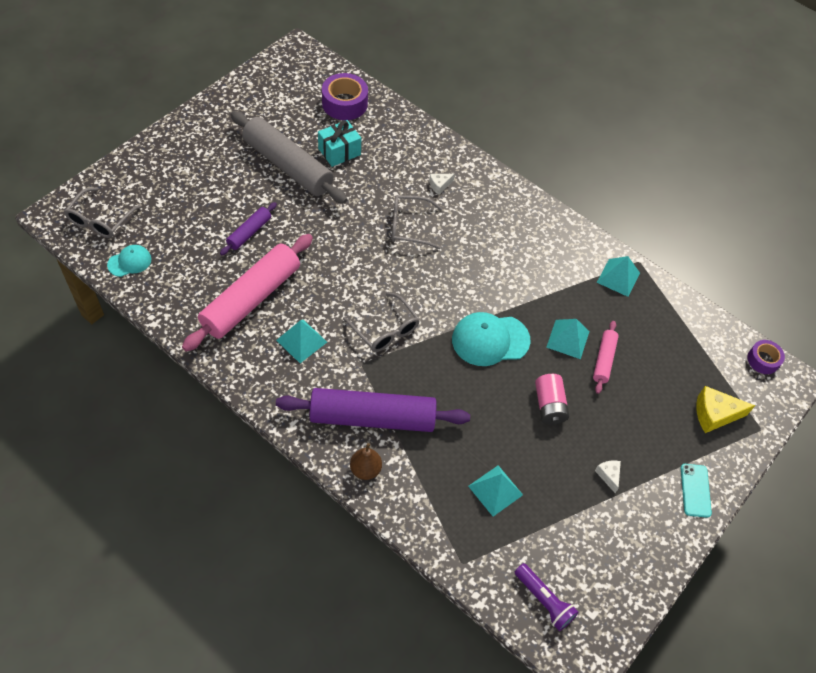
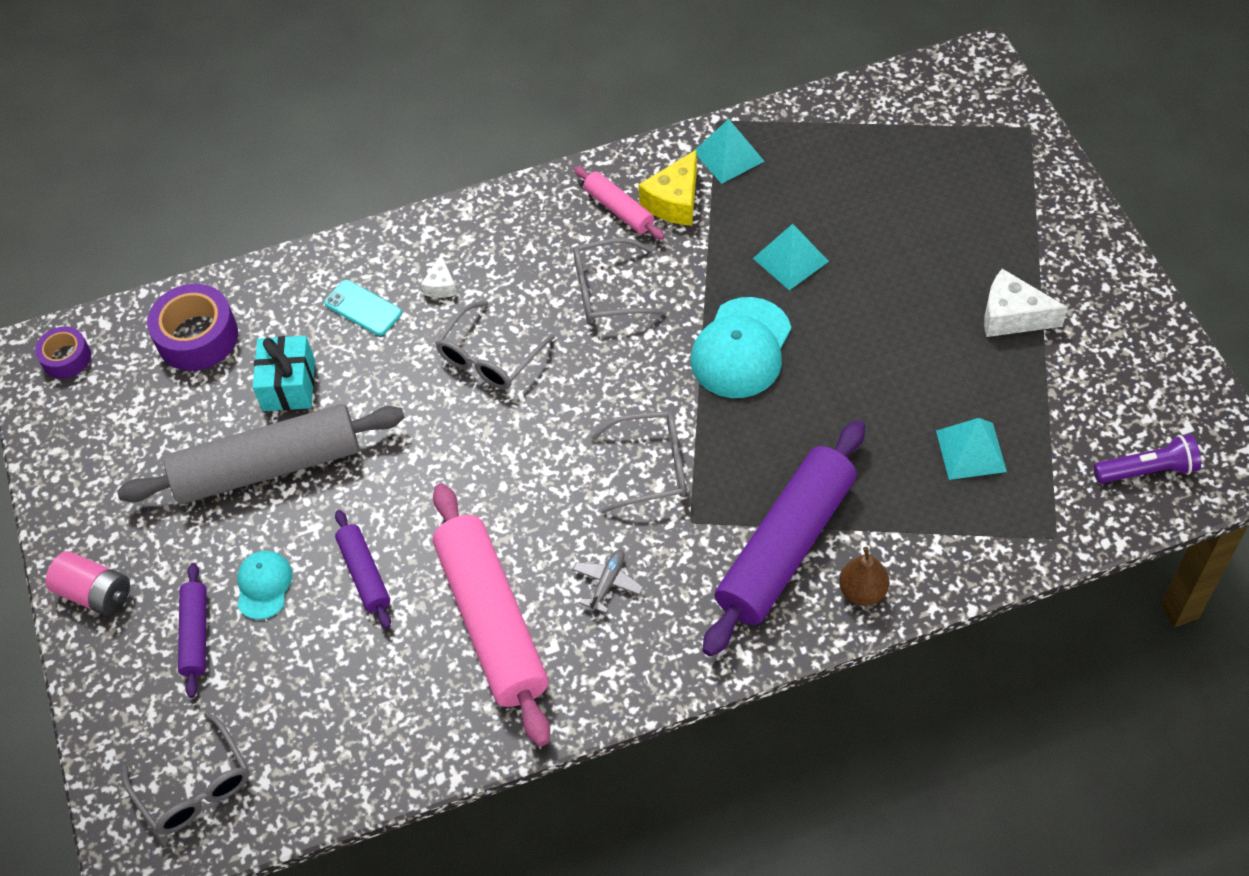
camera: 50 degrees left, 0 degrees up
turquoise cap [107,245,151,277] -> turquoise cap moved to [237,551,292,620]
turquoise pyramid [276,320,327,363] -> grey plane [573,550,644,613]
pink battery [535,374,569,424] -> pink battery moved to [46,551,130,616]
pink rolling pin [593,321,619,394] -> pink rolling pin moved to [574,166,664,240]
white cheese [595,461,621,493] -> white cheese [984,269,1068,337], size x1.80
turquoise phone [681,464,712,518] -> turquoise phone moved to [324,280,402,336]
yellow cheese [696,386,755,433] -> yellow cheese moved to [638,150,697,226]
purple tape [747,340,785,374] -> purple tape moved to [35,326,91,379]
none -> purple rolling pin [178,563,206,698]
none -> grey glasses [573,238,667,323]

